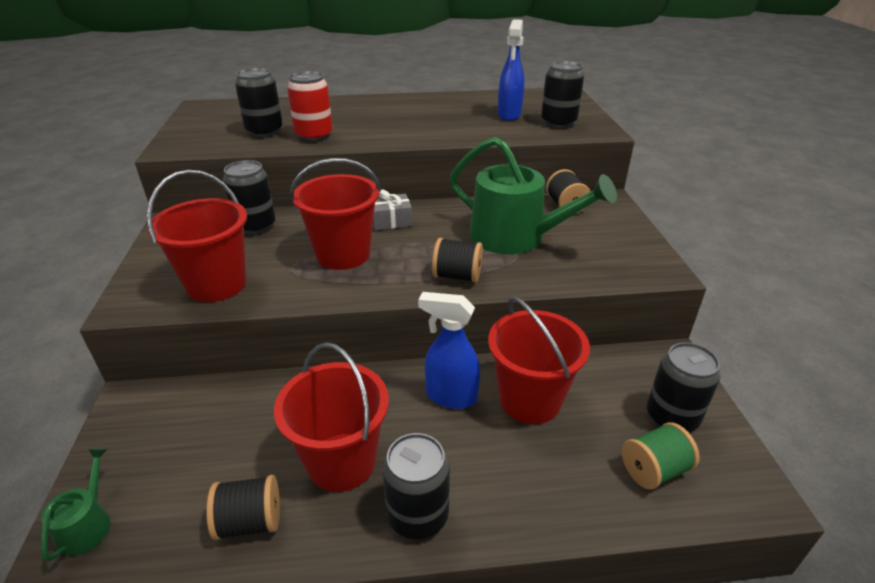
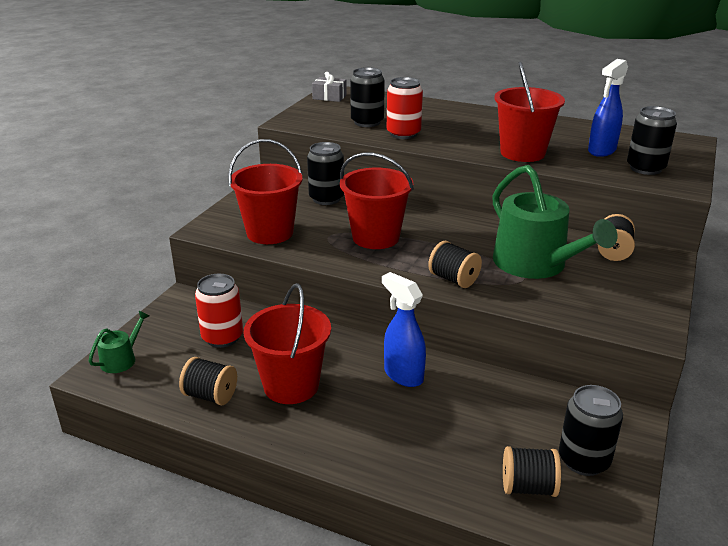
camera: 30 degrees right, 5 degrees down
grey gift [373,190,412,231] -> grey gift moved to [312,72,347,102]
black can [382,433,450,539] -> none
red bucket [488,296,590,424] -> red bucket moved to [494,61,565,162]
green spool [622,422,700,490] -> black spool [503,446,561,497]
none -> red can [195,274,243,348]

